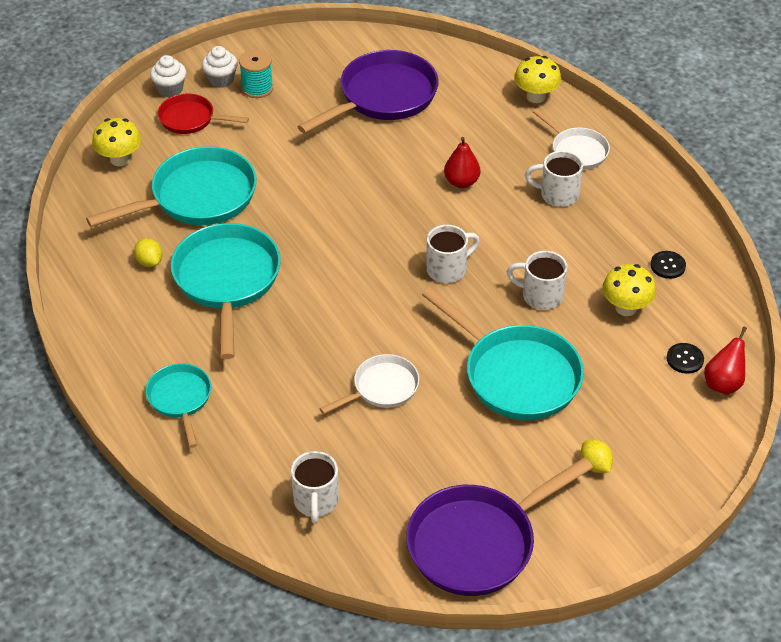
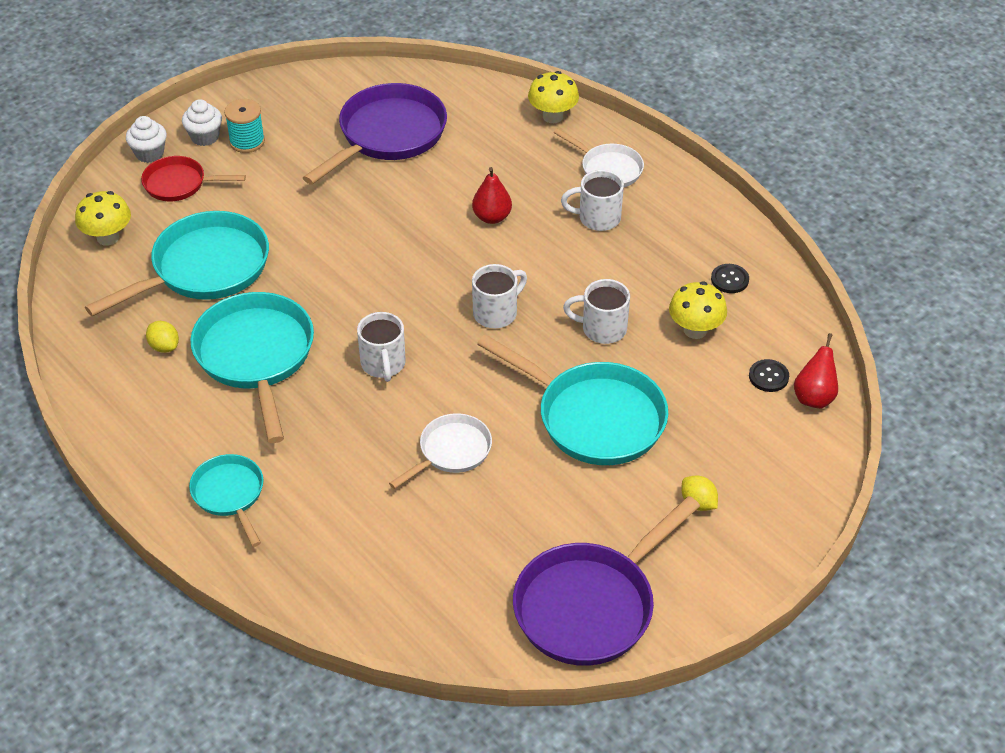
camera: 10 degrees left, 0 degrees up
white mug [291,451,339,524] -> white mug moved to [357,312,406,382]

